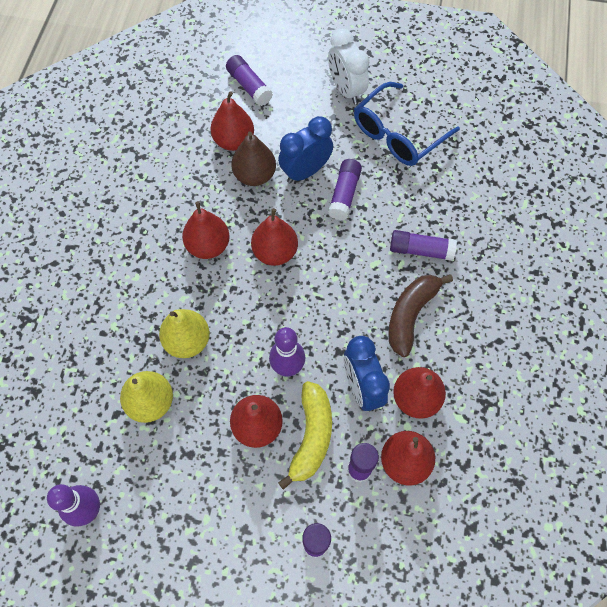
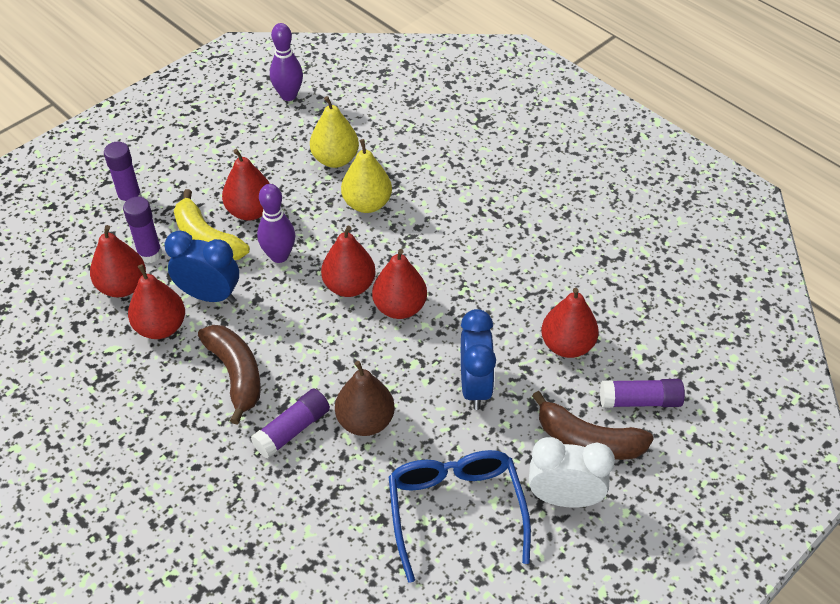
camera: 125 degrees right, 15 degrees down
red pear [182,201,230,259] -> red pear moved to [321,226,376,297]
brown pear [232,131,276,186] -> brown pear moved to [335,361,395,436]
purple glue stick [328,159,362,220] -> none
none -> brown banana [532,391,654,460]

